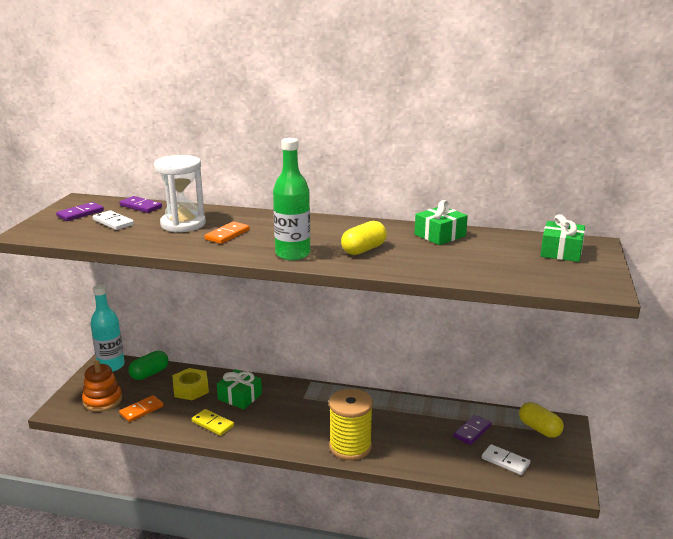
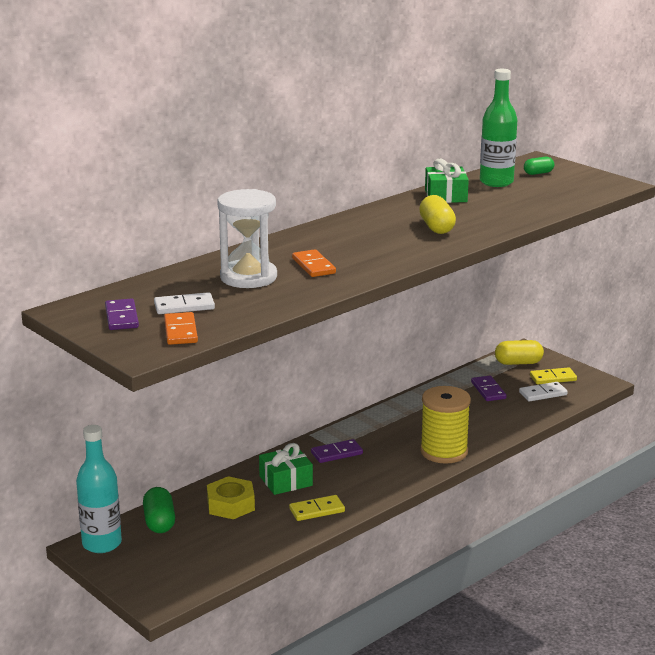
camera: 55 degrees left, 0 degrees up
orange stacking toy [82,360,122,412] -> none
purple domino [119,196,162,213] -> purple domino moved to [311,439,363,463]
orange domino [119,395,164,422] -> orange domino moved to [164,312,198,345]
green bottle [273,138,310,260] -> green bottle moved to [480,69,517,187]
green gift [540,214,585,262] -> green capsule [524,157,554,175]
none -> yellow domino [530,367,577,384]

